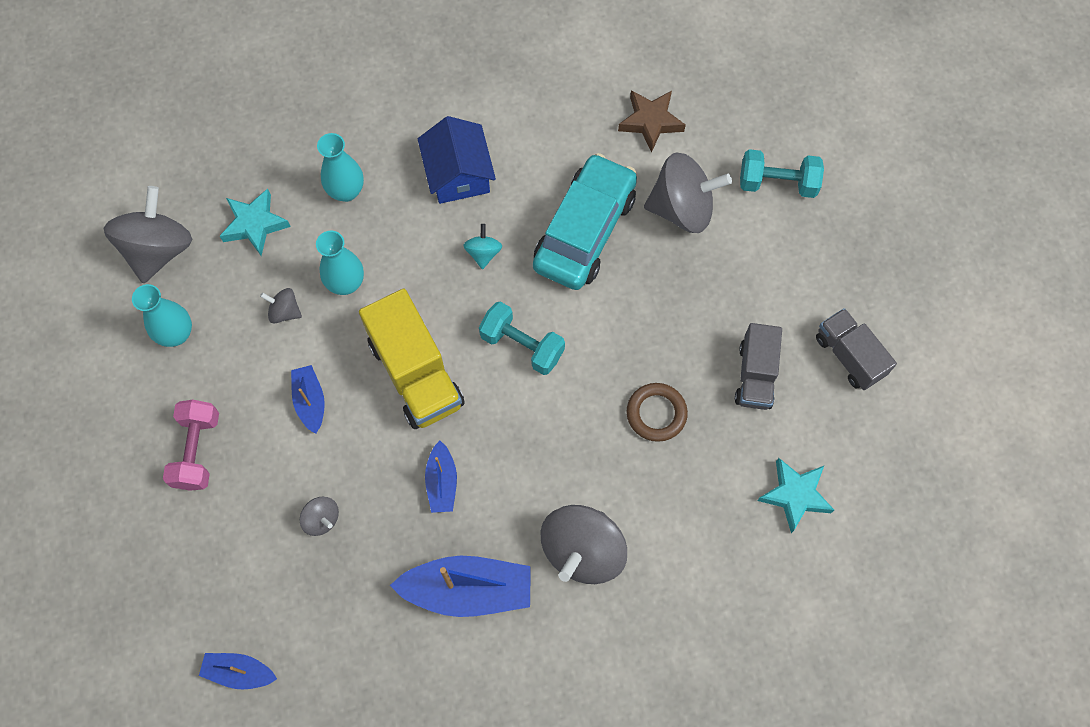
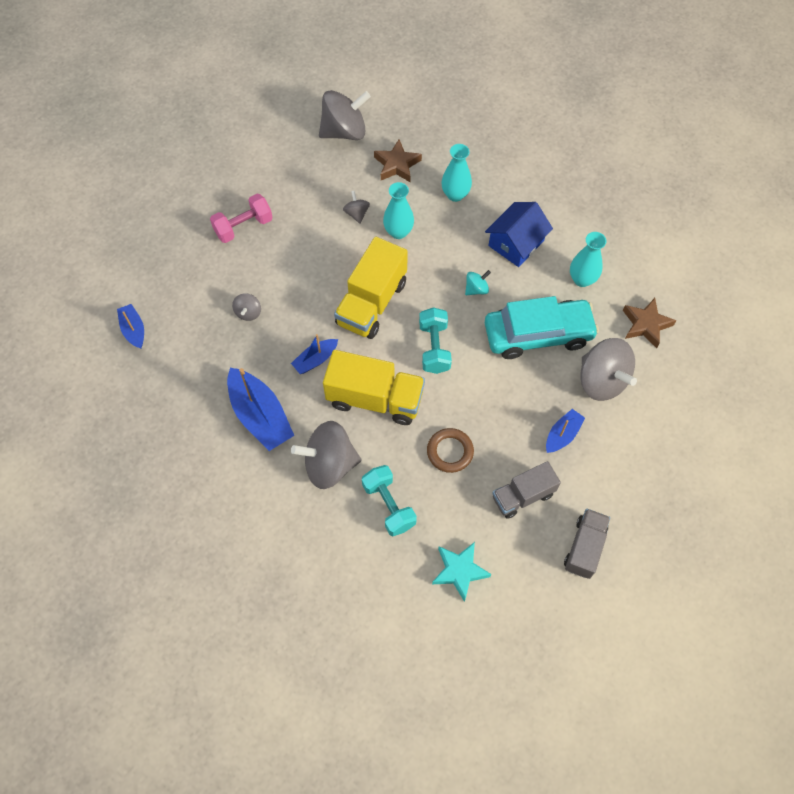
camera: 55 degrees right, 5 degrees down
turquoise vase [132,284,192,347] -> turquoise vase moved to [570,232,606,287]
turquoise star [220,189,291,256] -> brown star [374,139,422,182]
blue boat [291,365,325,434] -> blue boat moved to [546,409,585,453]
turquoise dumbbell [740,149,824,198] -> turquoise dumbbell moved to [362,465,417,536]
none -> yellow truck [323,350,425,425]

